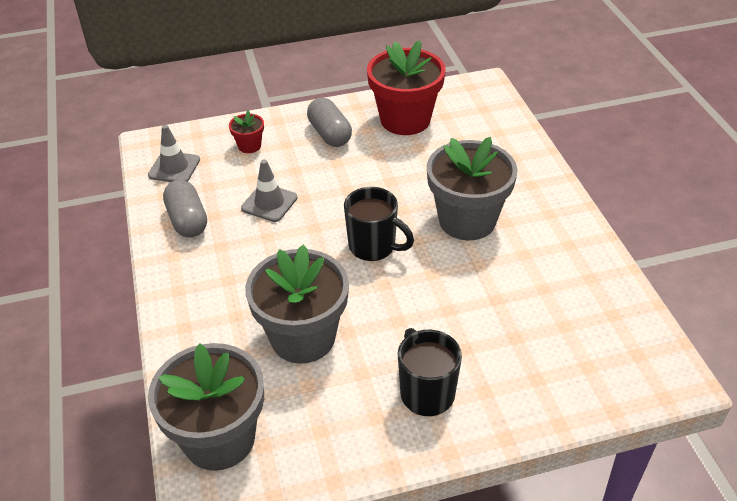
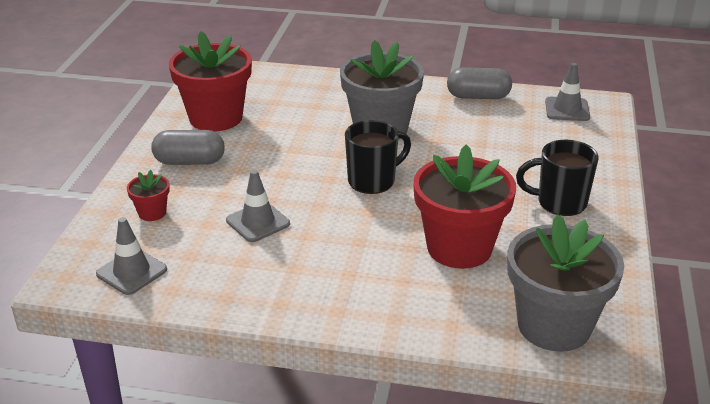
camera: 65 degrees left, 10 degrees down
grey capsule [163,180,207,238] -> grey capsule moved to [447,67,512,99]
grey flower pot [245,245,349,364] -> red flower pot [413,145,516,269]
none -> grey traffic cone [545,63,590,121]

